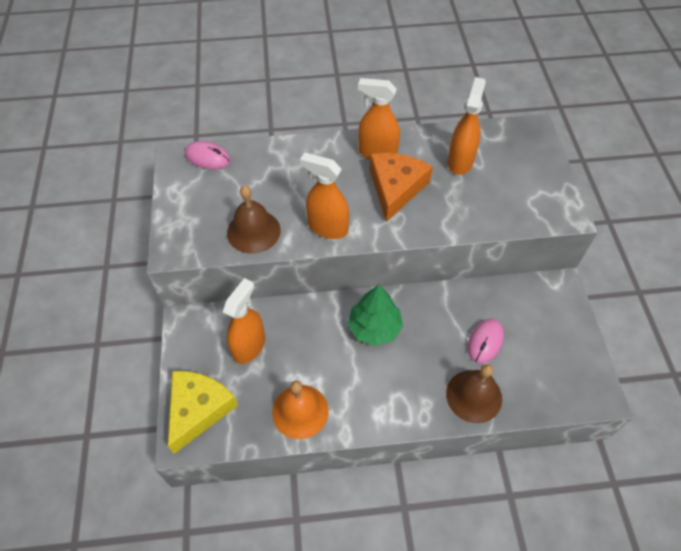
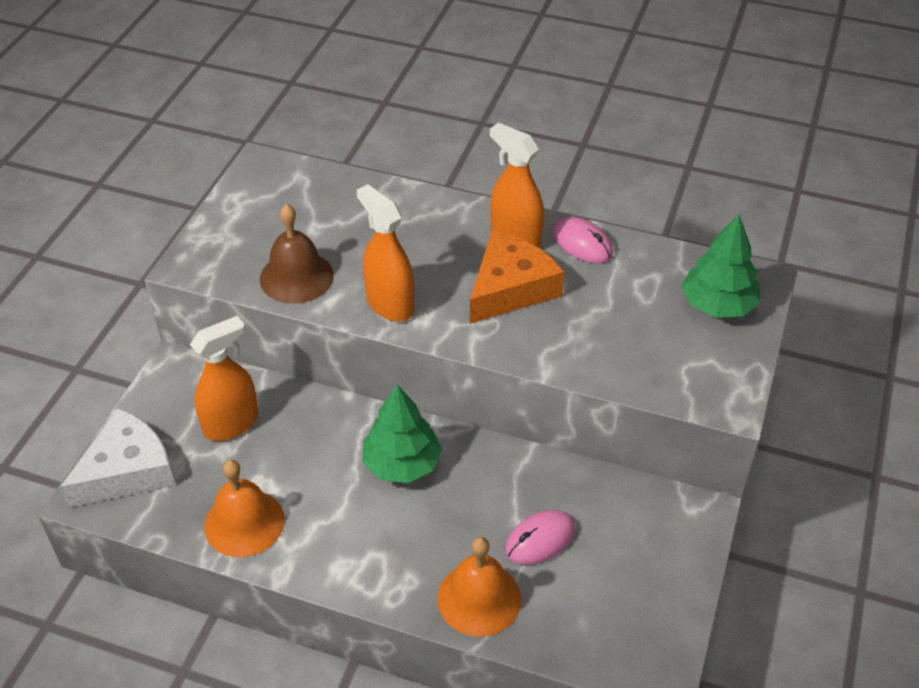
camera: 25 degrees right, 10 degrees down
yellow cheese [168,371,238,454] -> white cheese [60,408,175,508]
pink mouse [185,141,231,170] -> pink mouse moved to [553,217,613,264]
brown bell [446,364,502,423] -> orange bell [437,537,521,637]
orange spray bottle [448,77,486,175] -> none
none -> green tree [681,215,761,318]

